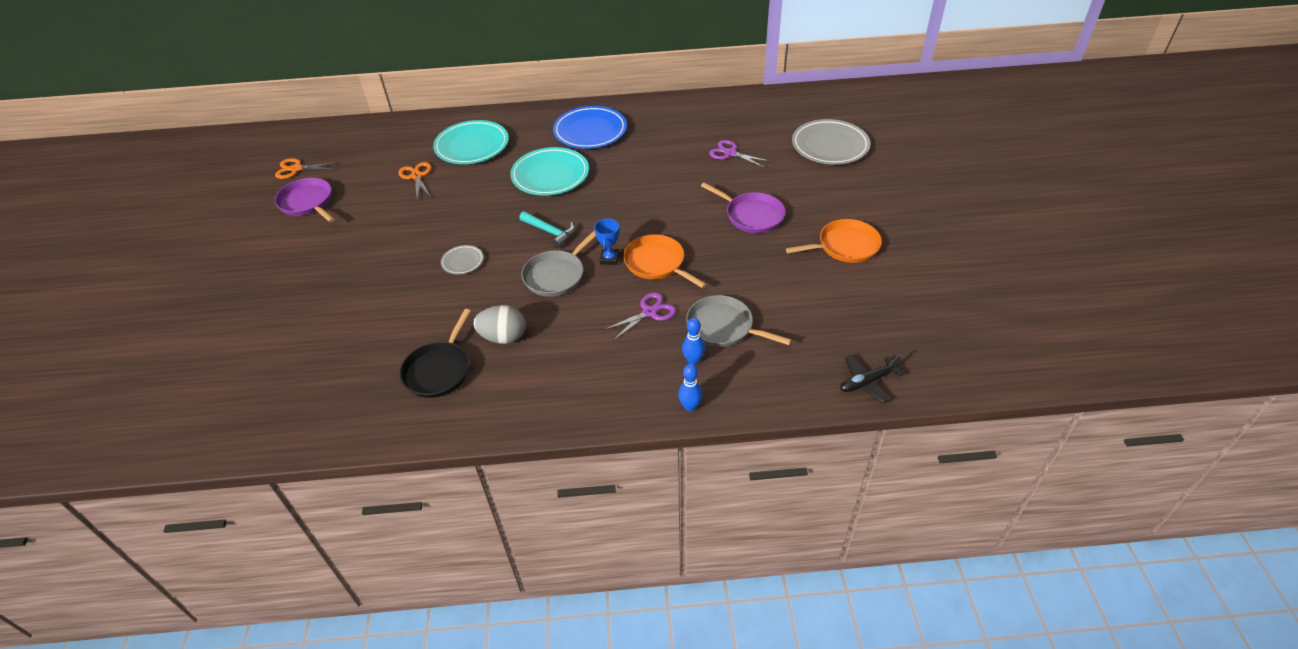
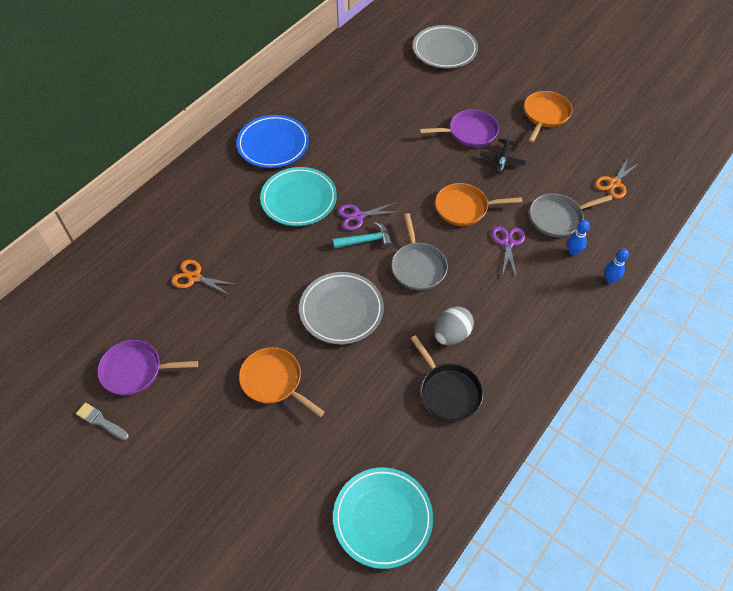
camera: 50 degrees left, 10 degrees up
orange scissors [275,158,338,179] -> orange scissors moved to [595,158,639,199]
turquoise plate [433,120,509,164] -> turquoise plate moved to [333,468,433,569]
grey plate [441,245,484,275] -> grey plate [299,272,384,344], size x2.05
blue trophy [594,218,620,265] -> none
purple scissors [709,140,771,168] -> purple scissors moved to [338,202,397,231]
black plane [840,355,904,403] -> black plane moved to [480,132,526,174]
none -> grey brush [76,402,129,440]
none -> orange pan [239,347,325,417]

